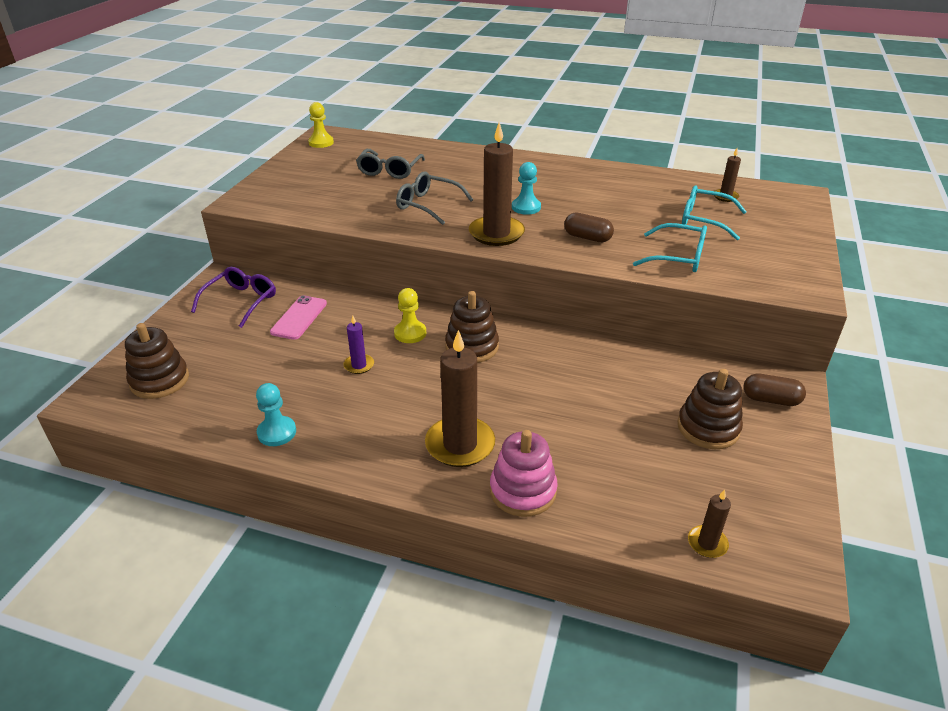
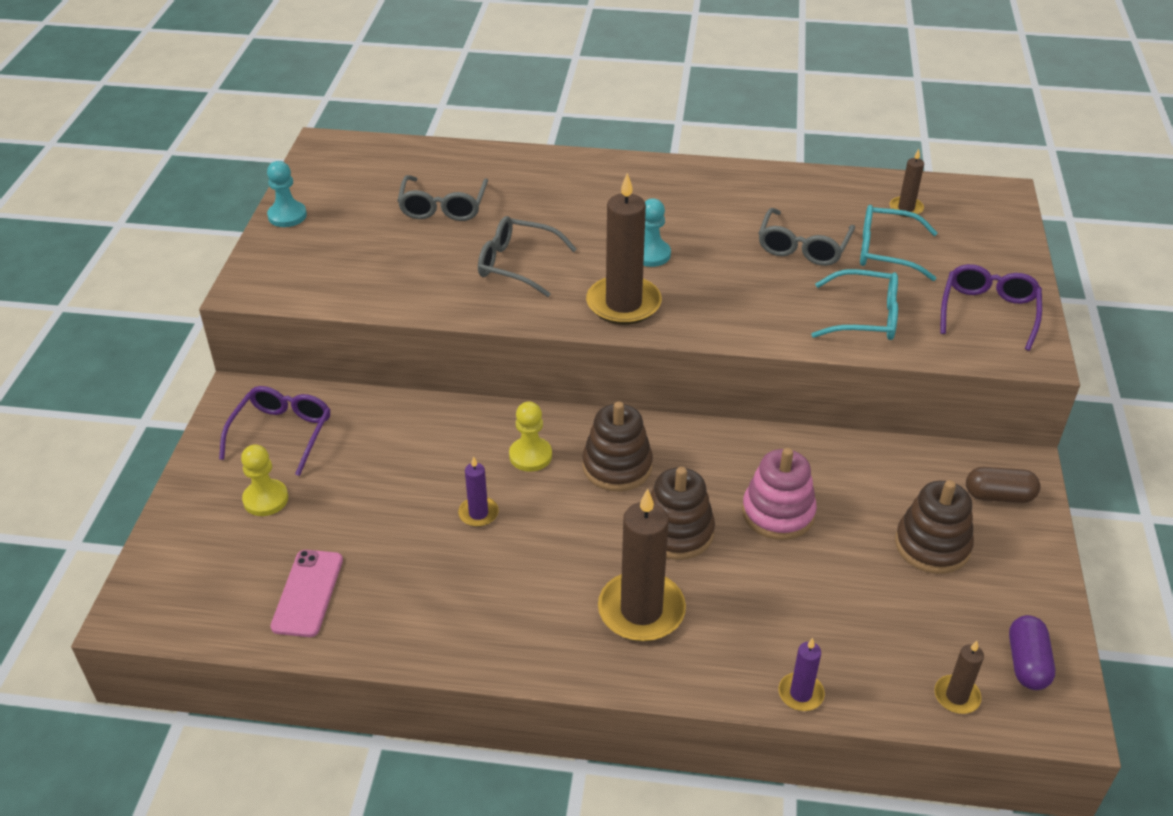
camera: 10 degrees left, 5 degrees up
brown stacking toy [125,323,189,399] -> brown stacking toy moved to [650,467,715,560]
turquoise pawn [256,383,296,446] -> turquoise pawn moved to [267,161,307,227]
pink phone [270,295,327,340] -> pink phone moved to [270,550,343,637]
yellow pawn [308,102,334,148] -> yellow pawn moved to [241,444,288,516]
pink stacking toy [490,430,558,517] -> pink stacking toy moved to [742,448,817,540]
brown capsule [564,213,614,242] -> none
none -> grey glasses [758,208,855,266]
none -> purple candle [778,638,825,711]
none -> purple glasses [940,264,1042,351]
none -> purple capsule [1009,615,1055,690]

